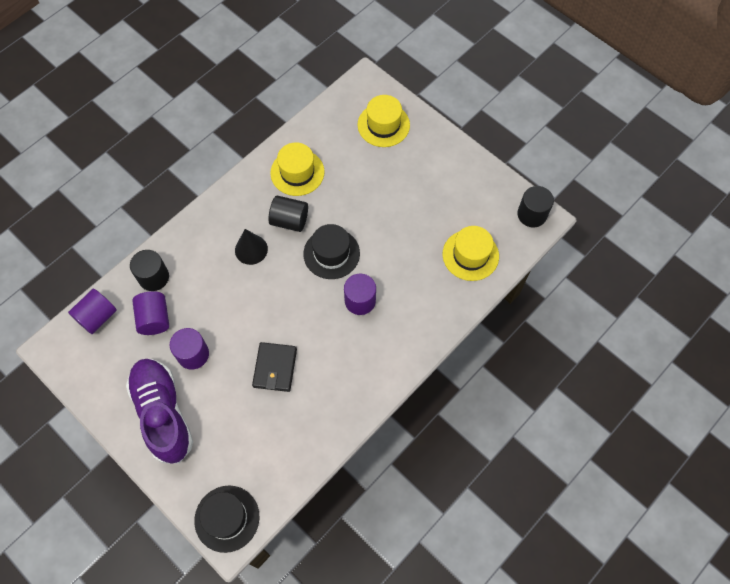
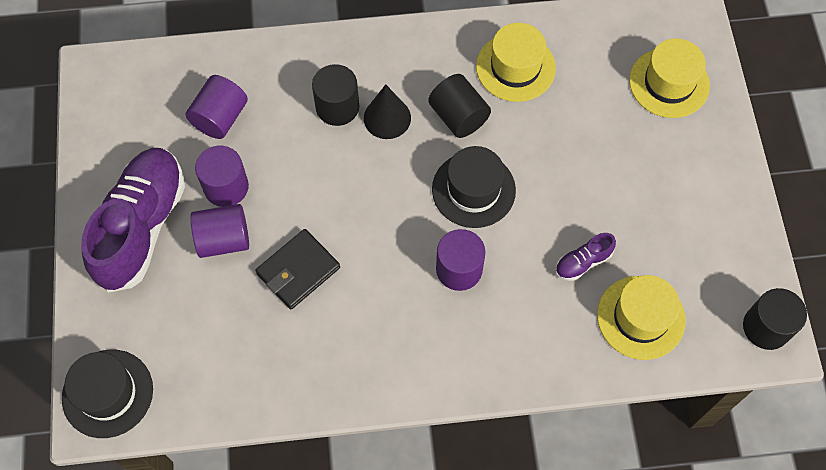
camera: 40 degrees right, 0 degrees up
purple cylinder [68,289,117,334] -> purple cylinder moved to [190,204,249,258]
black cylinder [130,250,169,291] -> black cylinder moved to [312,64,359,126]
none -> purple shoe [555,233,616,281]

